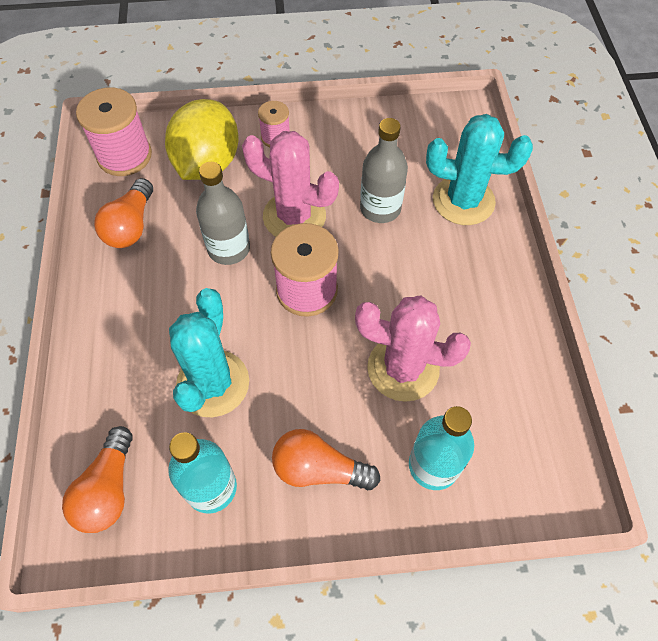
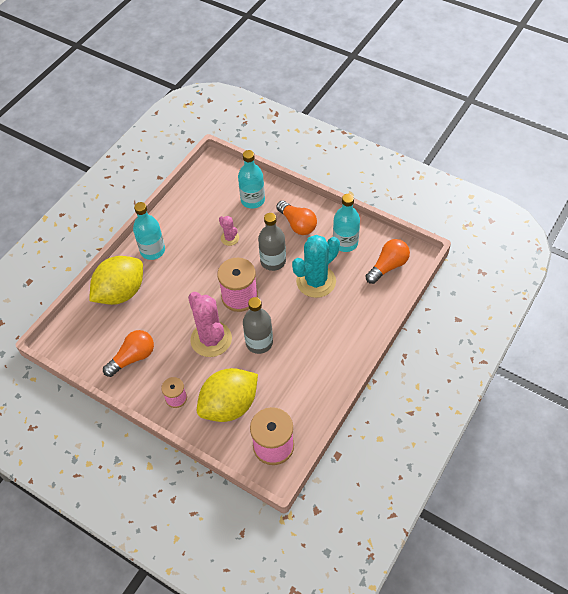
camera: 140 degrees left, 5 degrees down
orange light bulb [94,178,153,248] -> orange light bulb moved to [103,330,154,377]
pink cactus [355,296,471,402] -> pink cactus [219,216,239,246], size x0.49
grey bottle [360,118,408,223] -> grey bottle moved to [258,213,286,271]
turquoise cactus [426,114,533,225] -> yellow lemon [89,256,143,305]
none -> turquoise bottle [133,202,165,260]

